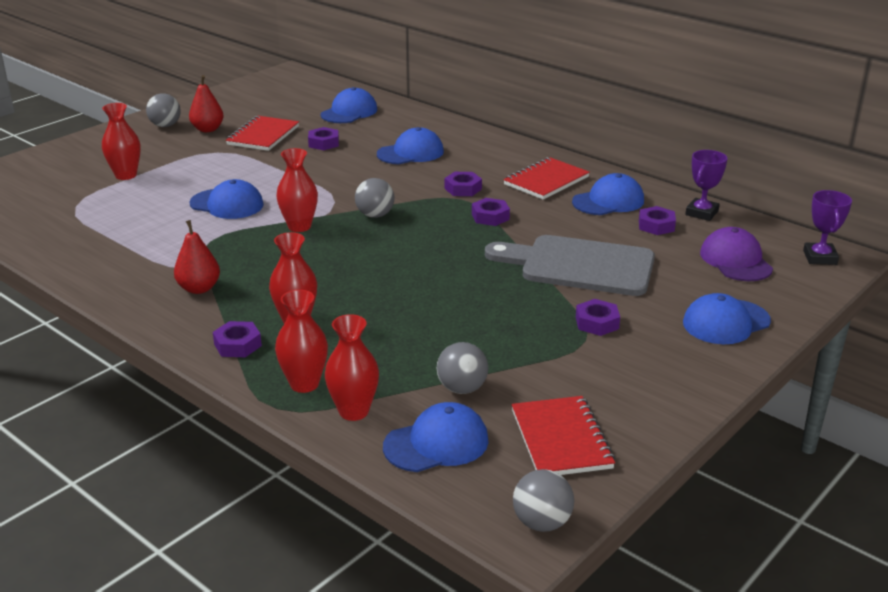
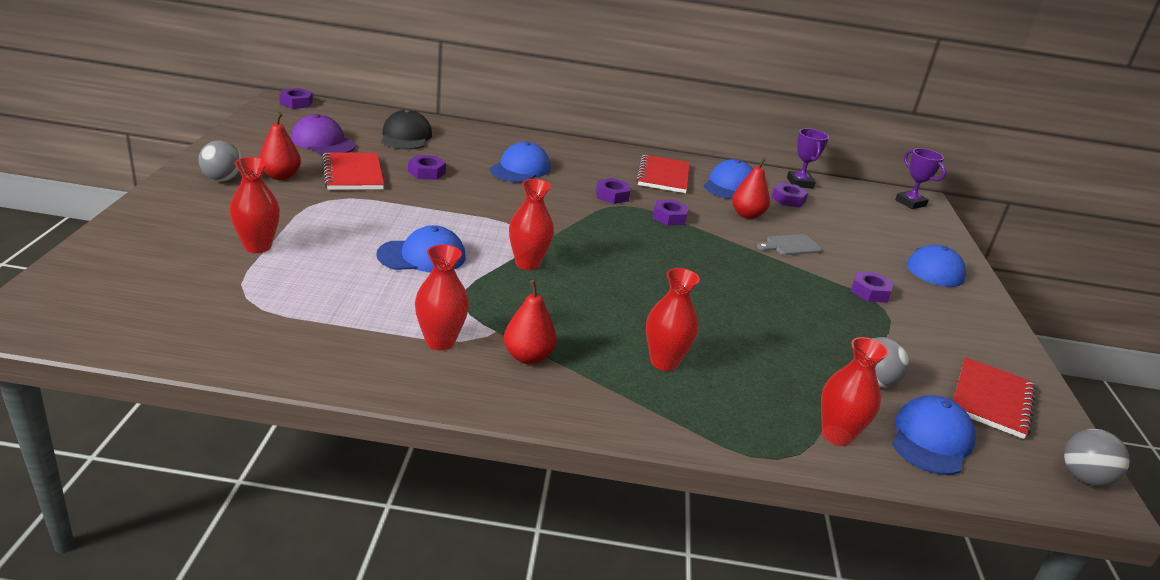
camera: 40 degrees left, 0 degrees up
purple nut [213,321,262,357] -> purple nut moved to [279,88,313,109]
red vase [275,290,328,393] -> red vase moved to [415,244,469,350]
blue cap [321,87,377,123] -> black cap [381,109,432,150]
grey ball [355,178,394,218] -> none
grey cutting board [485,235,655,296] -> grey cutting board [757,234,822,255], size x0.43
red notebook [512,396,615,475] -> red notebook turned 75 degrees clockwise [953,357,1036,439]
purple cap [700,227,773,281] -> purple cap moved to [291,114,356,155]
none -> red pear [732,157,770,219]

